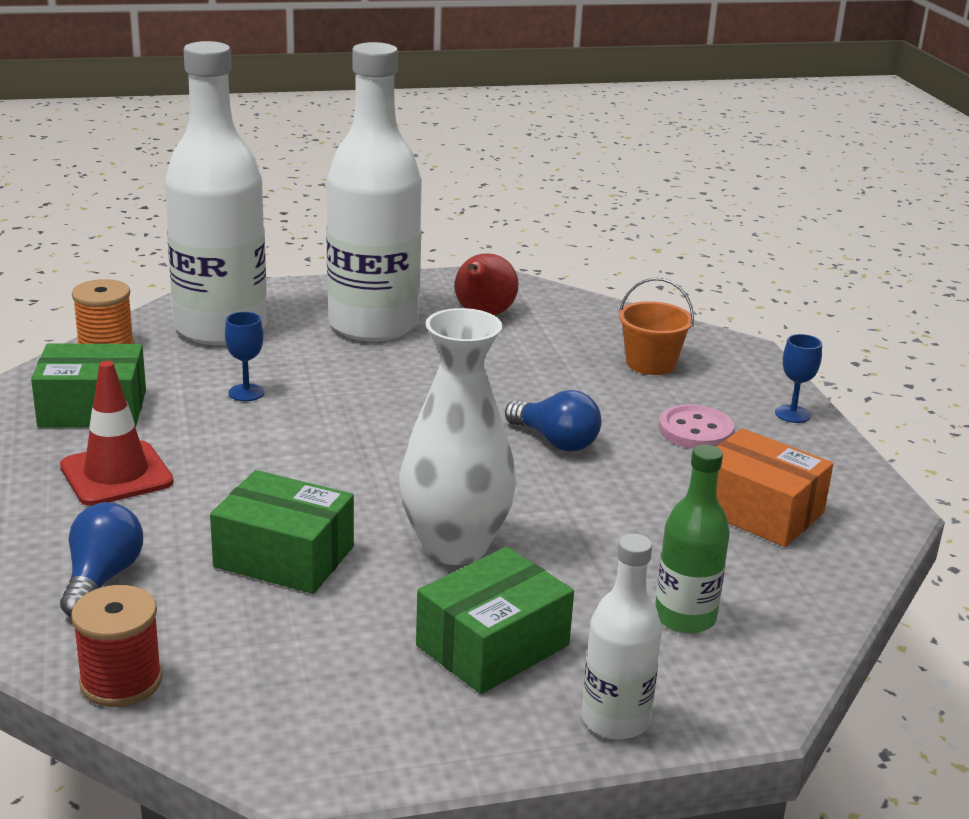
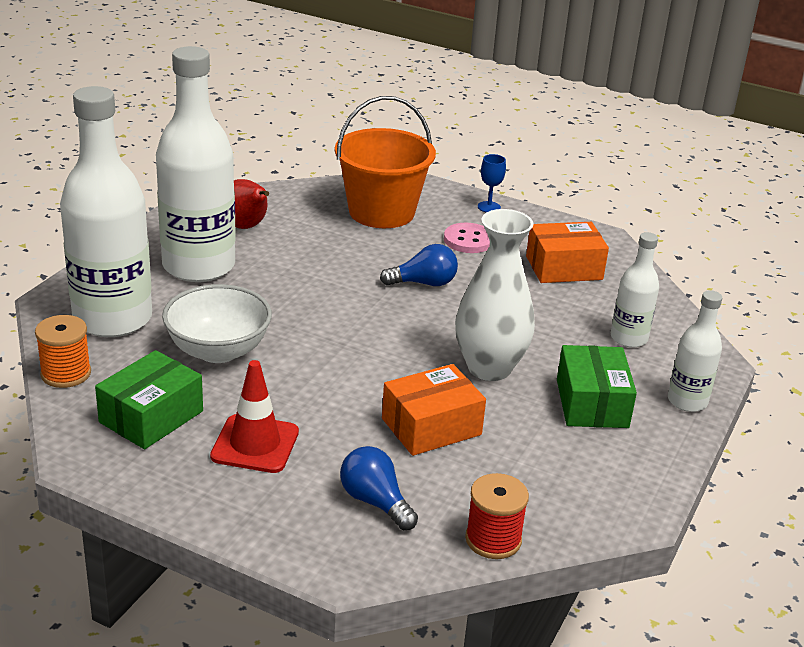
camera: 50 degrees left, 5 degrees up
green box [210,470,354,594] -> orange box [382,364,486,456]
blue goblet [225,312,264,401] -> white bowl [162,284,272,363]
orange bucket [619,278,694,375] -> orange bucket [335,96,436,228], size x1.88
green bottle [655,445,730,634] -> white bottle [611,232,659,348]

